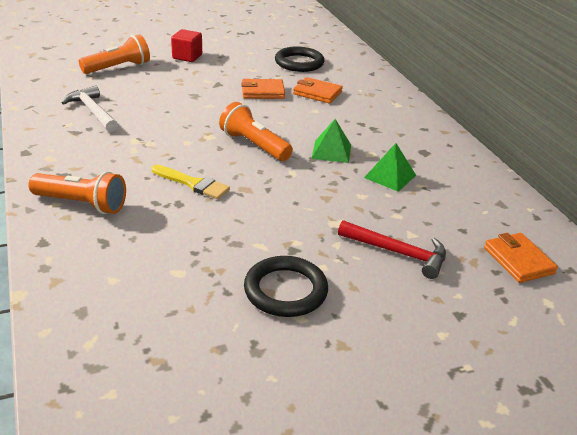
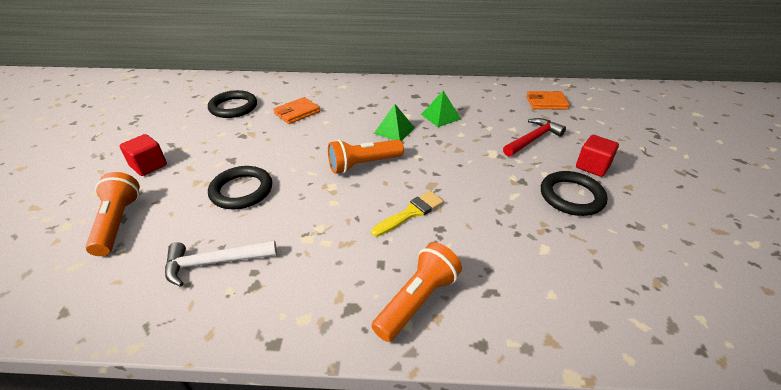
camera: 65 degrees left, 5 degrees up
orange wallet [241,79,285,99] -> none
none -> black ring [208,166,272,209]
none -> red cube [576,135,619,177]

